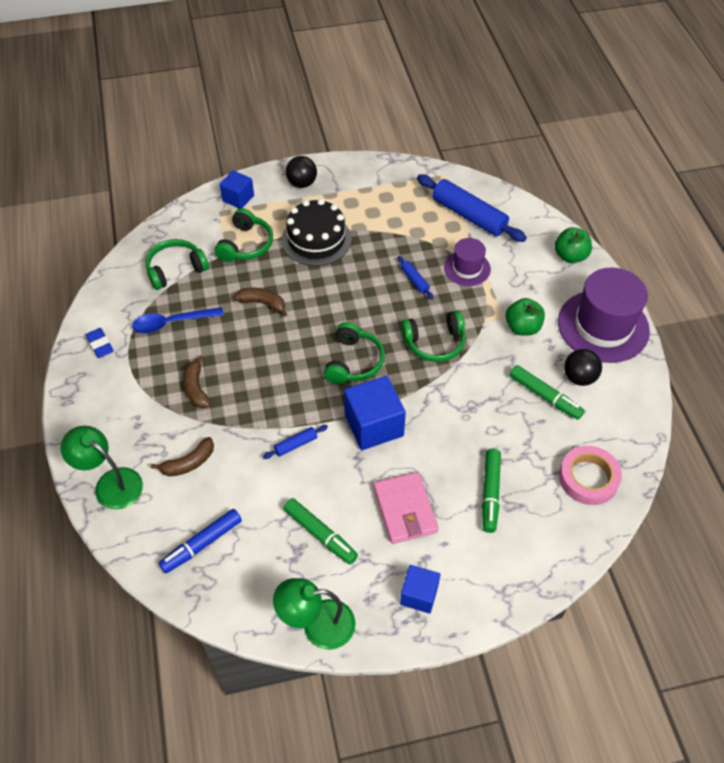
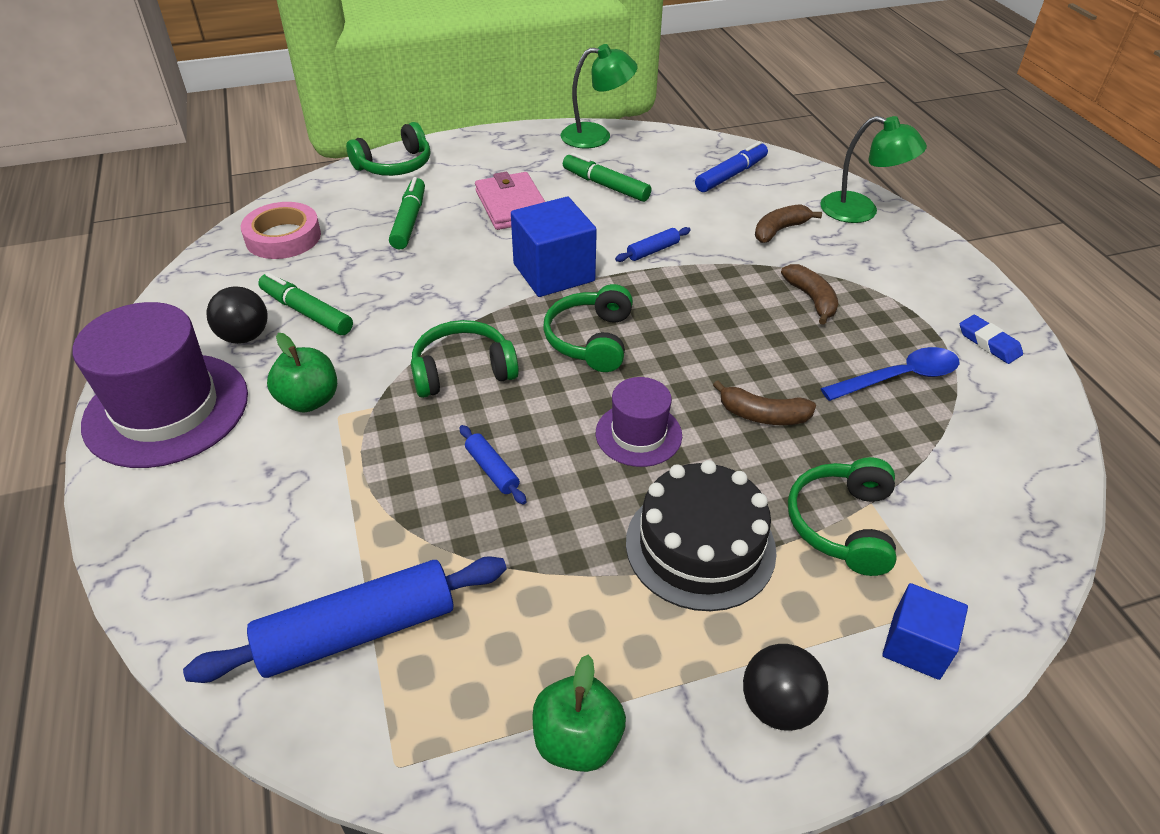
camera: 175 degrees right, 10 degrees down
green headphones [146,239,209,290] -> green headphones moved to [346,122,430,176]
blue cube [400,565,440,614] -> none
blue rolling pin [417,174,527,242] -> blue rolling pin turned 60 degrees counterclockwise [183,556,507,683]
purple hat [444,238,491,286] -> purple hat moved to [596,377,682,467]
green apple [555,227,592,263] -> green apple moved to [532,655,626,772]

